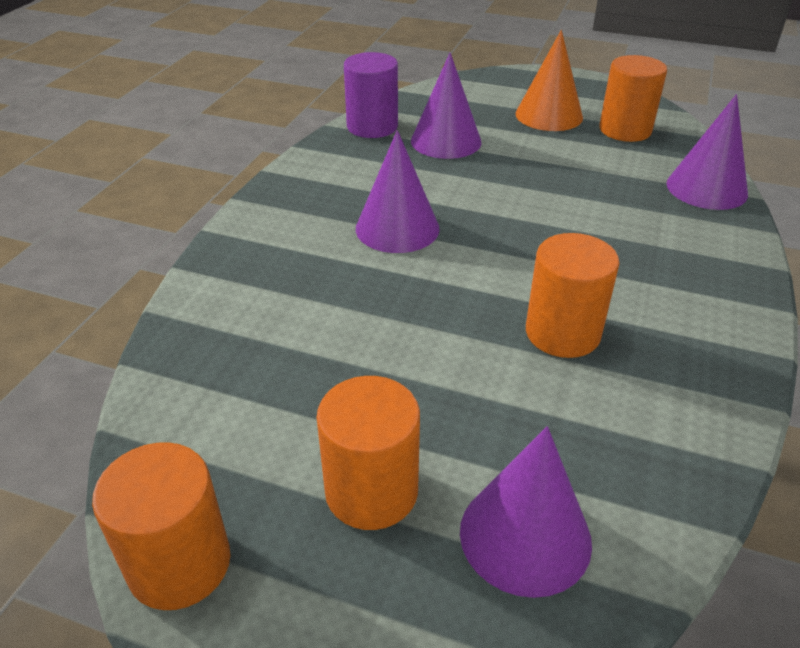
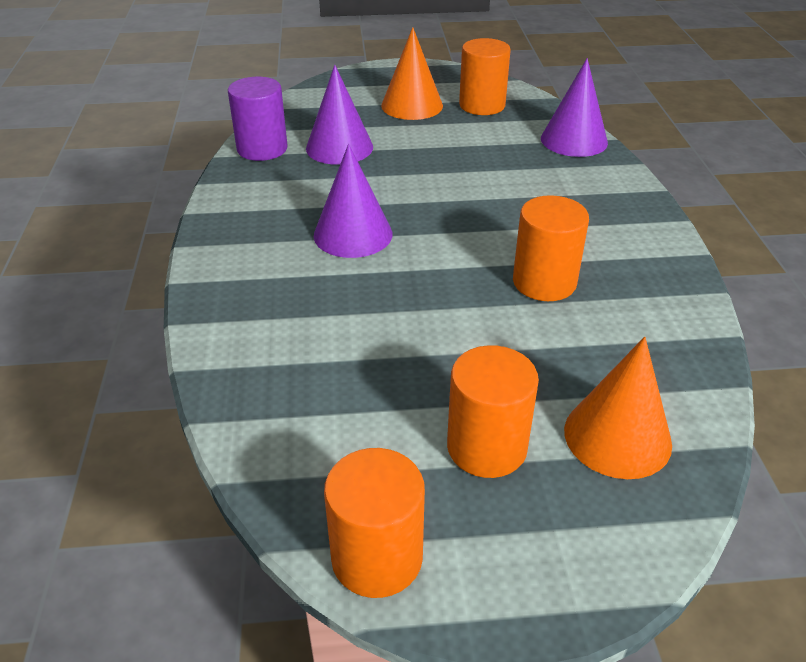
camera: 25 degrees left, 0 degrees up
purple cone [460,426,592,598] -> orange cone [564,337,672,479]

